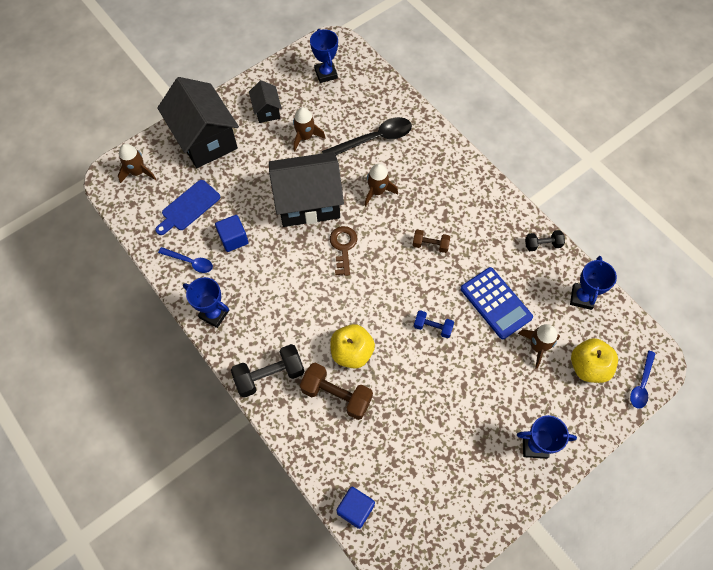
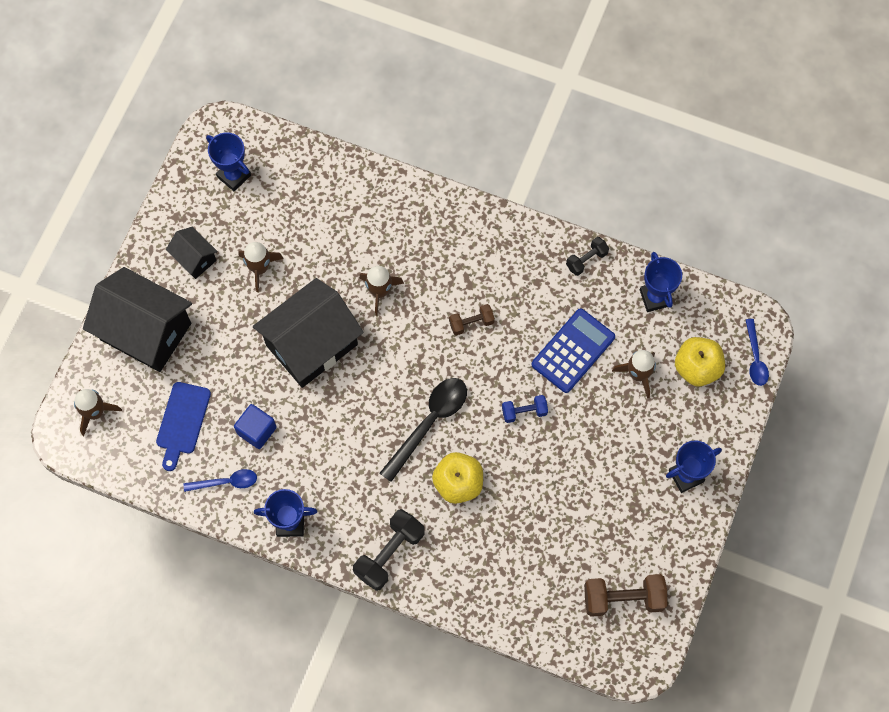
camera: 30 degrees left, 5 degrees up
brown dumbbell [300,363,373,420] -> brown dumbbell moved to [584,574,668,617]
black spoon [322,117,412,155] -> black spoon moved to [380,378,467,482]
brown key [330,226,358,276] -> none
blue cube [336,487,375,529] -> none
blue calculator [460,267,533,339] -> blue calculator turned 75 degrees counterclockwise [532,308,615,393]

